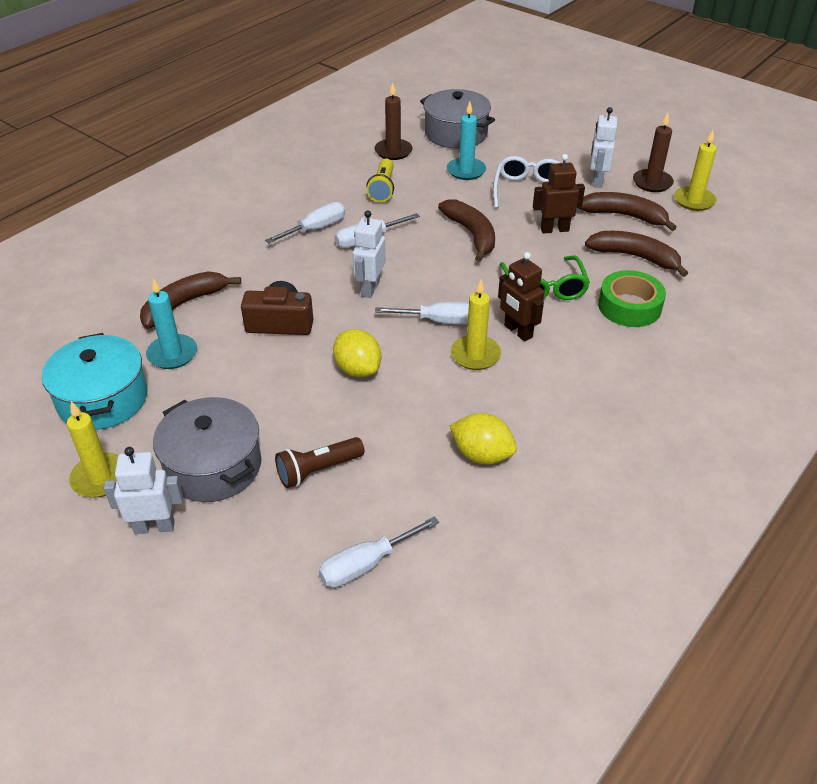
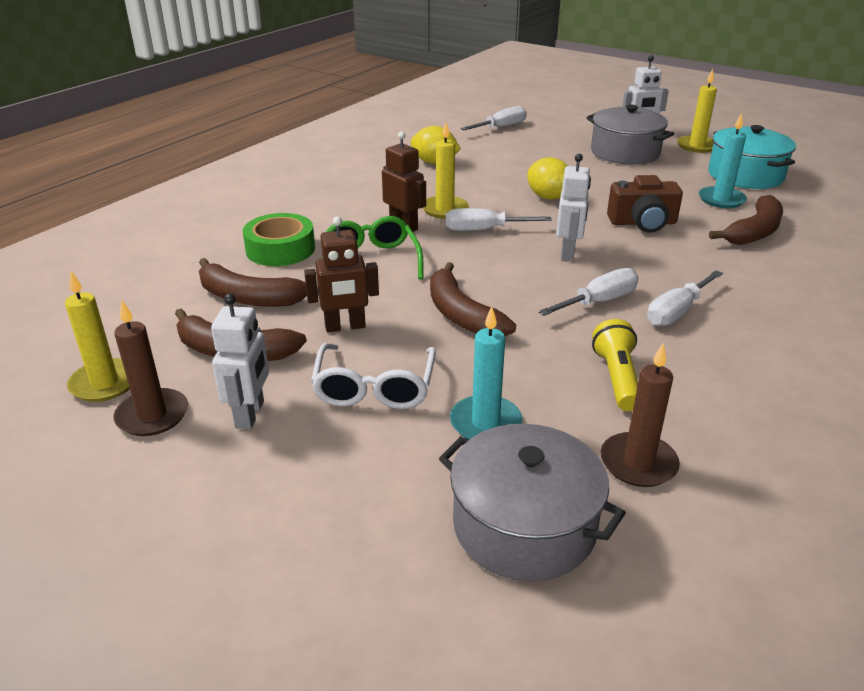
camera: 175 degrees right, 10 degrees down
brown flashlight [275,437,365,488] -> none

